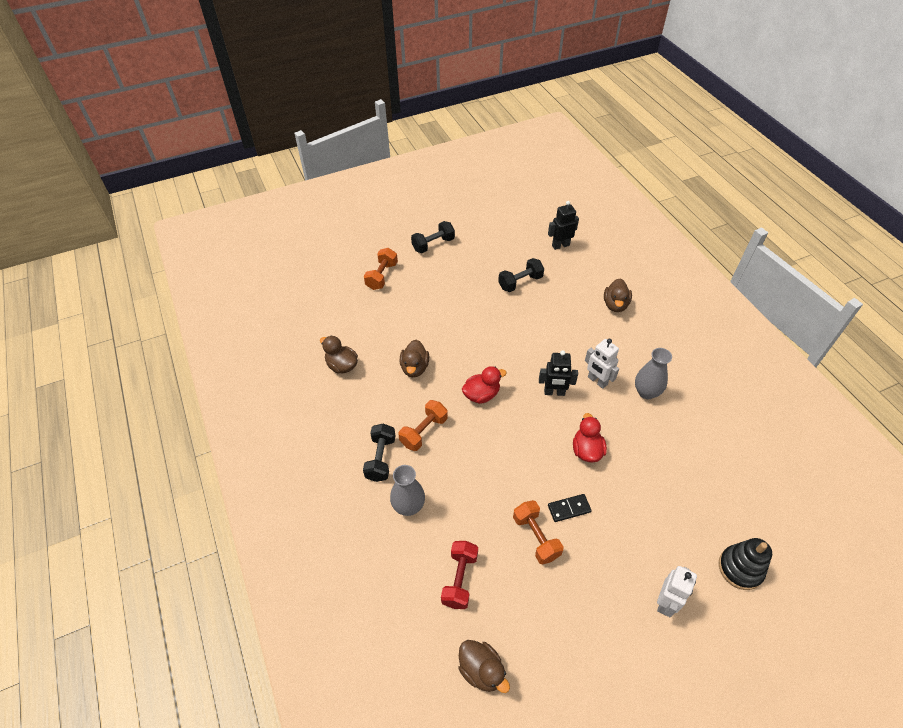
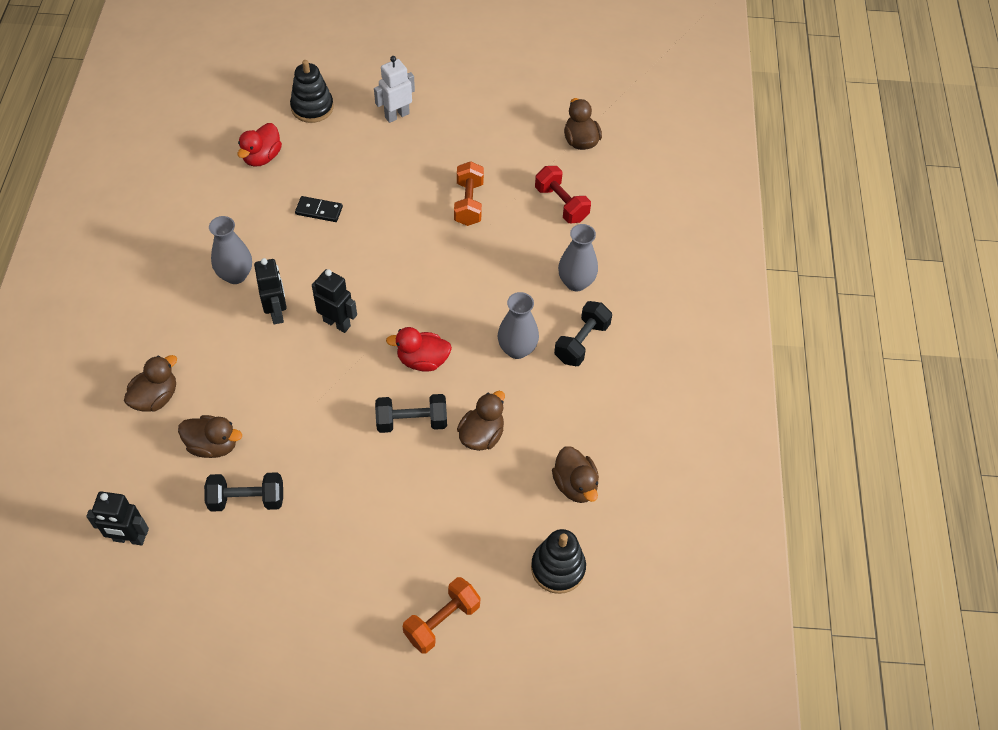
camera: 155 degrees left, 5 degrees up
orange dumbbell [398,400,448,451] -> grey vase [498,292,539,359]
black dumbbell [411,221,455,253] -> black dumbbell moved to [375,394,447,433]
red dumbbell [441,541,478,609] -> red dumbbell turned 75 degrees counterclockwise [535,166,591,223]
black domino [548,494,592,522] -> black domino moved to [295,196,343,222]
red duck [573,413,607,462] -> red duck moved to [237,123,282,167]
white robot [585,339,619,389] -> black robot [254,258,287,324]
none -> brown duck [178,415,242,458]
none -> black stacking toy [531,529,586,594]

